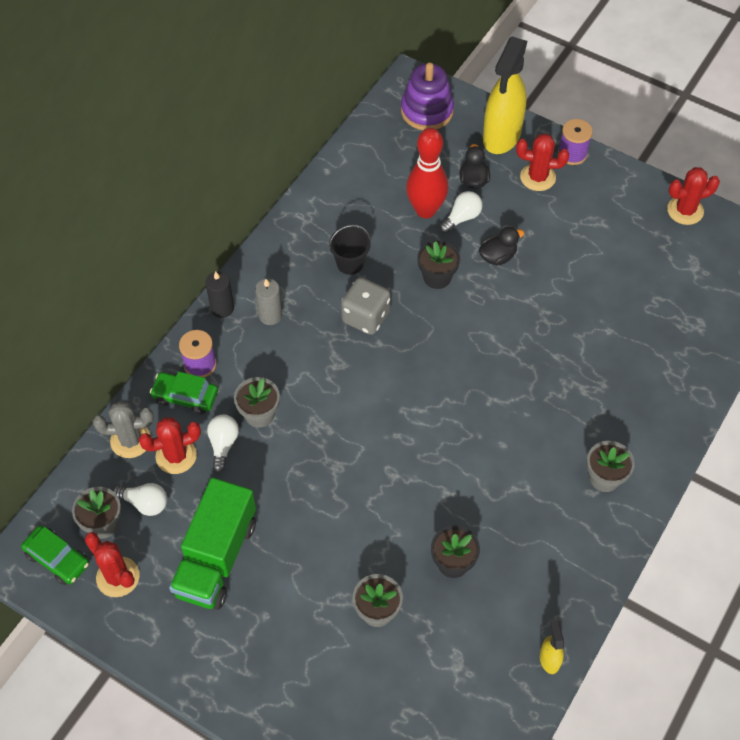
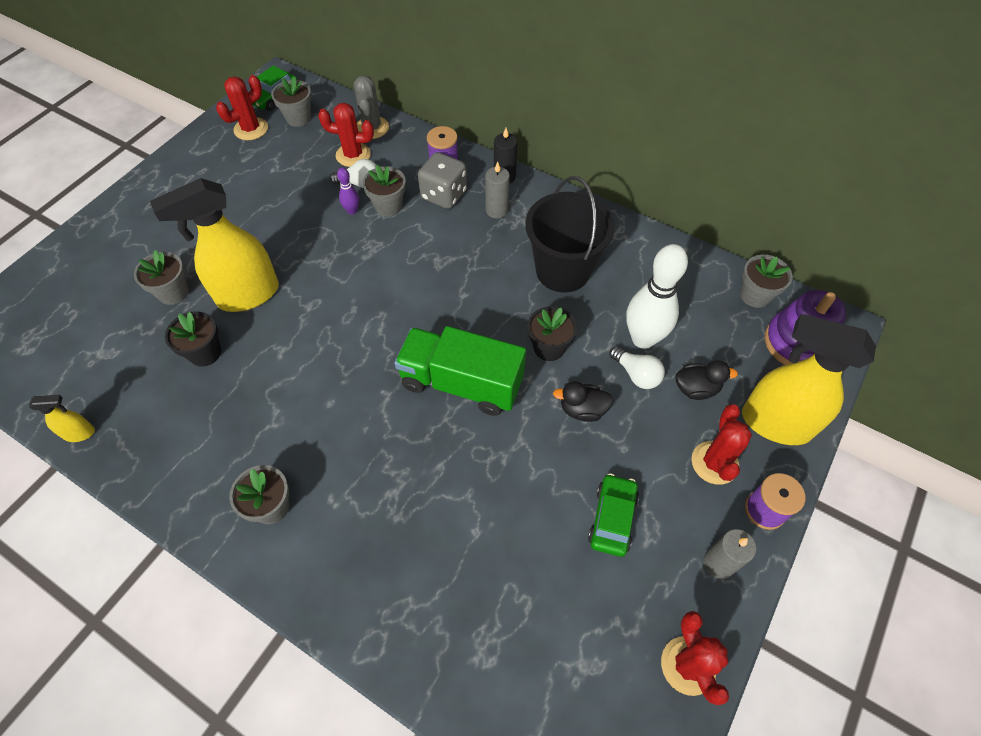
camera: 90 degrees right, 0 degrees up
white light bulb [113,483,167,516] -> none
red cactus [138,417,201,474] -> red cactus turned 60 degrees counterclockwise [318,103,374,167]
green car [150,372,218,414] -> green car moved to [588,473,639,557]
green truck [169,478,256,610] -> green truck moved to [395,326,526,416]
black bucket [329,225,371,275] -> black bucket [525,176,615,292], size x1.90
grey dice [341,277,391,335] -> grey dice moved to [418,152,467,209]
red bowling pin [406,128,448,218] -> white bowling pin [626,244,688,349]
black duck [479,227,524,265] -> black duck turned 120 degrees clockwise [553,381,614,422]
none -> yellow spray bottle [150,178,279,312]
none -> purple bowling pin [337,168,359,215]
none -> grey candle [703,529,756,579]
none -> grey flower pot [740,255,793,308]

